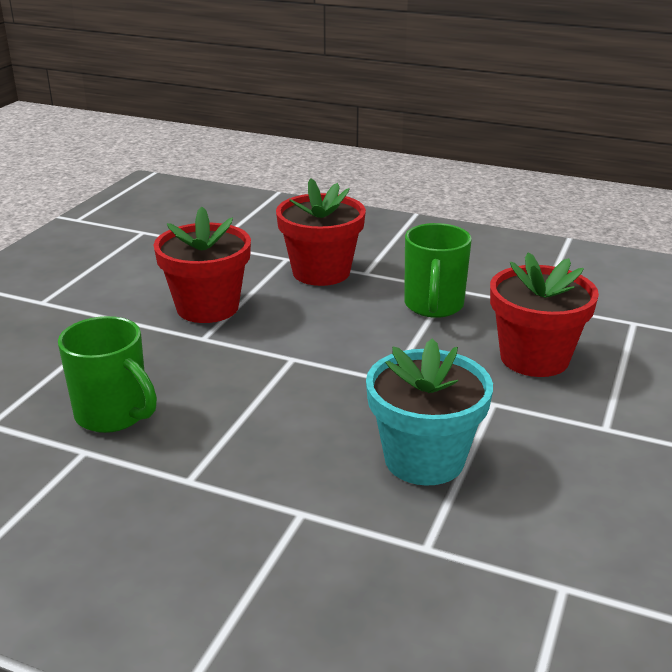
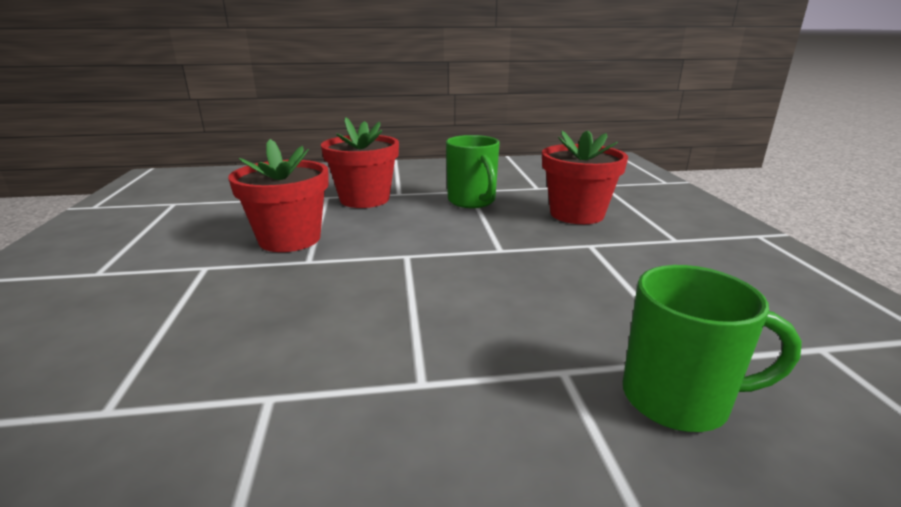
camera: 30 degrees left, 5 degrees down
green mug [58,316,157,433] -> green mug moved to [623,265,802,432]
turquoise flower pot [366,338,493,486] -> none

